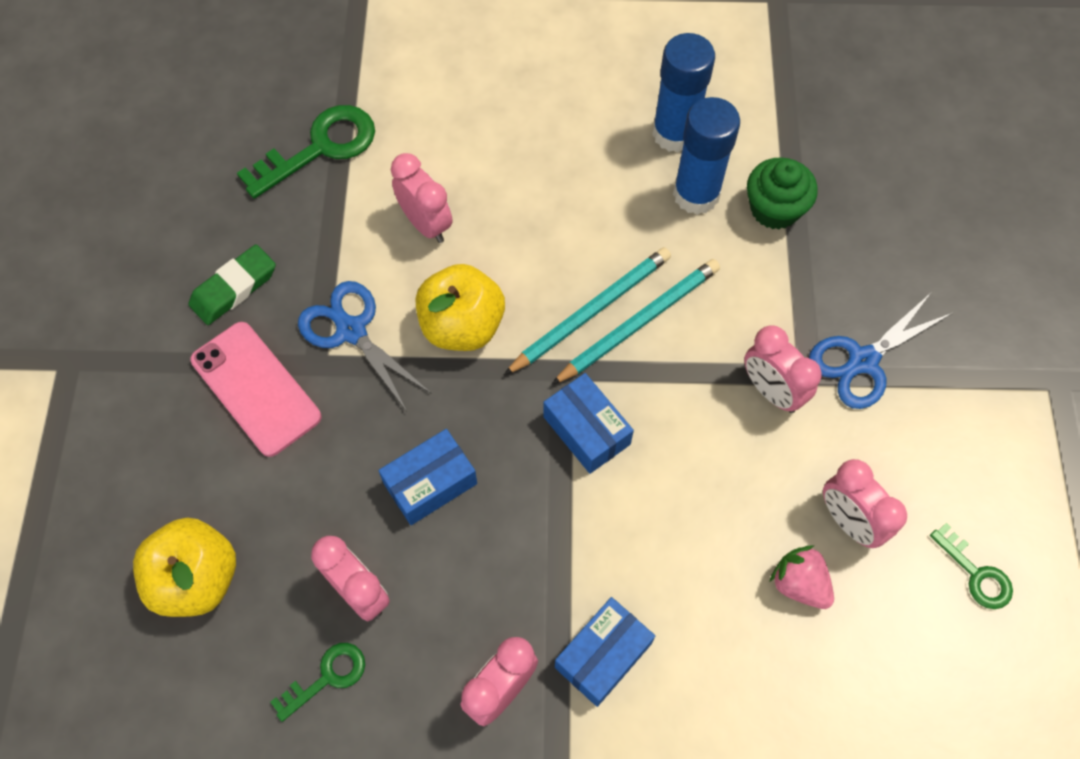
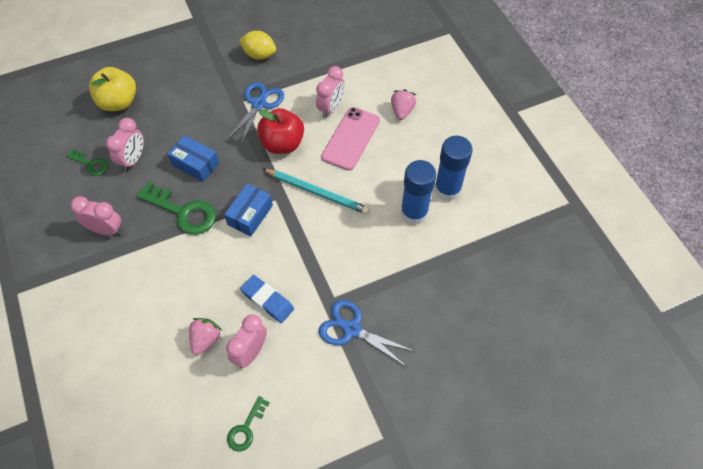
camera: 65 degrees right, 5 degrees down
green eraser [188,244,276,325] -> yellow lemon [239,31,276,60]
pink phone [190,322,321,457] -> pink phone moved to [321,107,380,171]
green key [237,105,375,199] -> green key moved to [136,182,216,235]
yellow apple [416,264,505,351] -> red apple [257,108,304,154]
turquoise pencil [551,259,720,385] -> none
blue box [555,597,655,707] -> none
pink clock [744,325,821,413] -> none
green cupcake [747,157,818,230] -> none
none -> blue eraser [240,275,294,323]
none -> pink strawberry [391,89,416,120]

